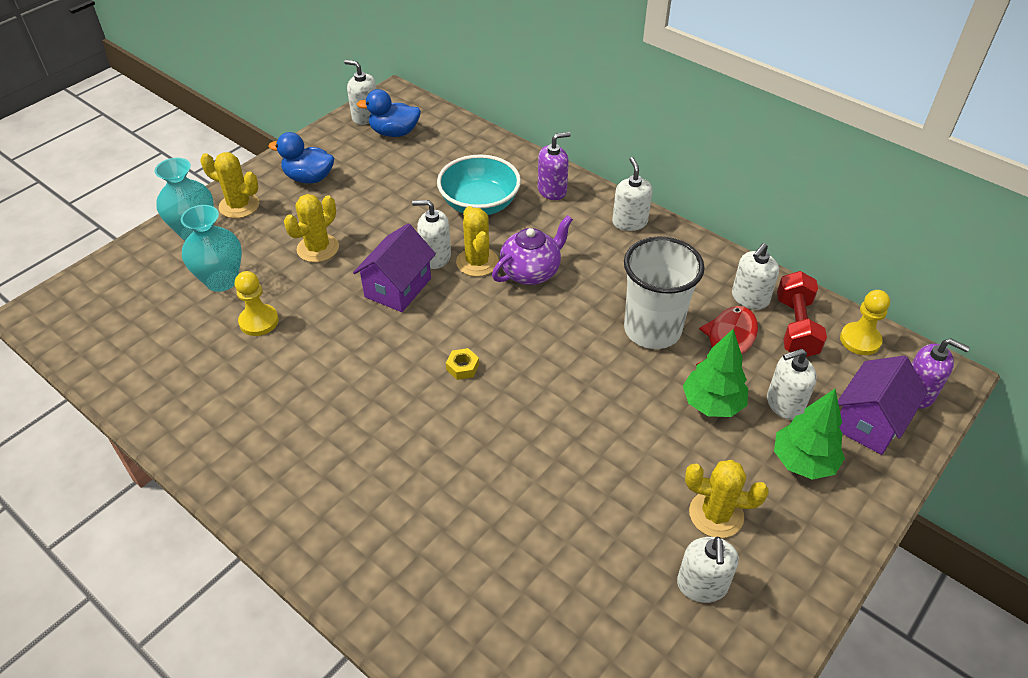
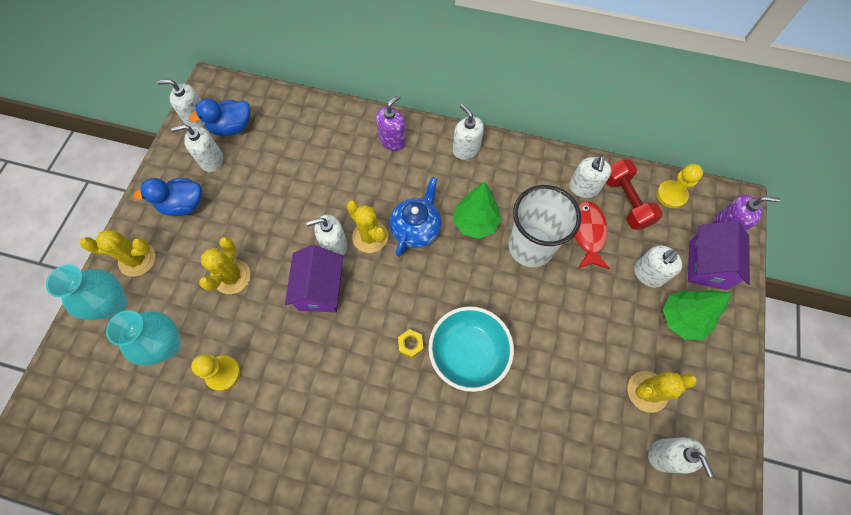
camera: 25 degrees left, 20 degrees up
turquoise bowl [437,155,521,215] -> turquoise bowl moved to [428,306,514,392]
purple teapot [492,215,573,285] -> blue teapot [390,177,441,257]
green tree [683,329,748,417] -> green tree moved to [453,182,501,239]
none -> white soap dispenser [171,125,223,172]

